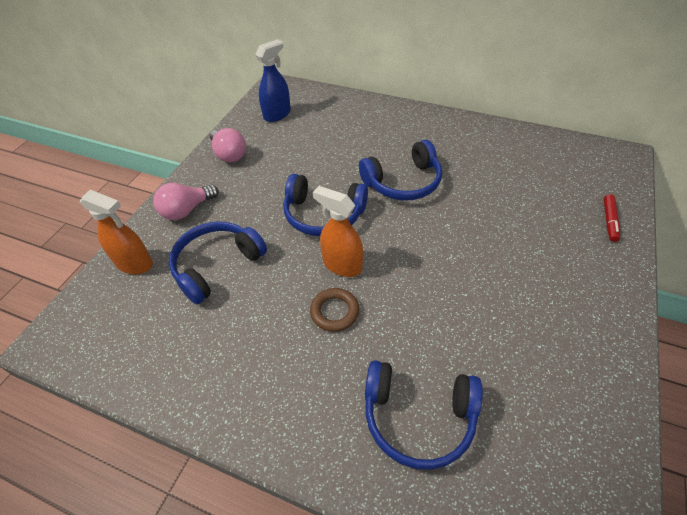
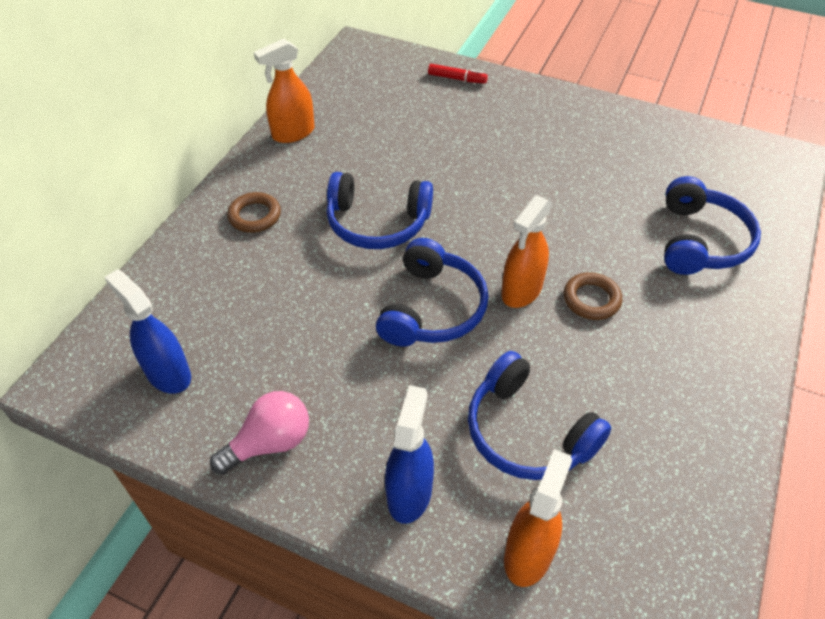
camera: 90 degrees left, 0 degrees up
pink light bulb [153,183,219,220] -> blue spray bottle [385,385,434,524]
blue headphones [359,140,442,201] -> blue headphones turned 120 degrees clockwise [327,172,433,249]
none -> brown ring [227,192,281,233]
none -> orange spray bottle [254,39,314,143]

